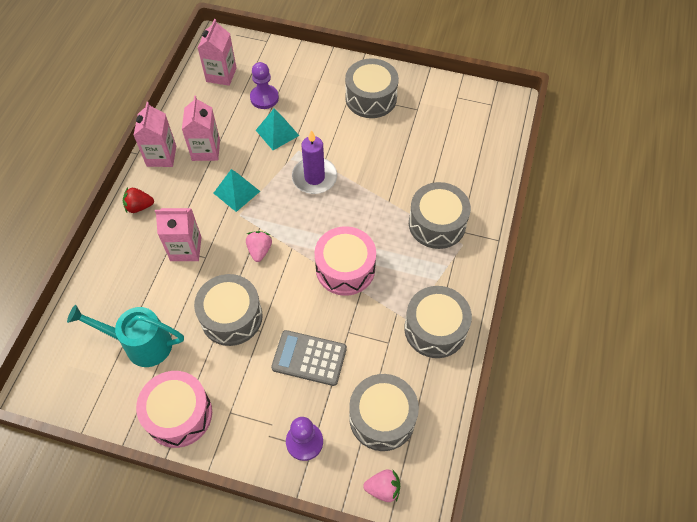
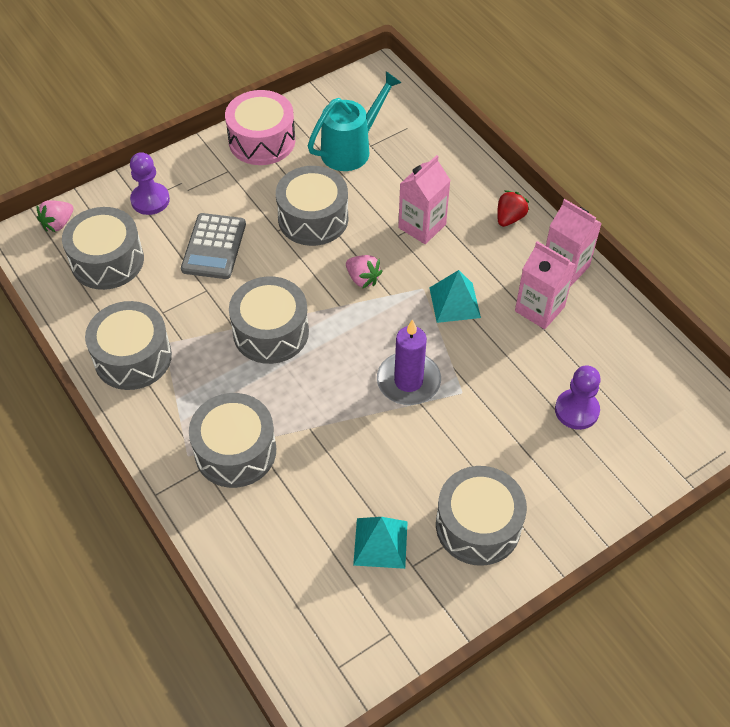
camera: 130 degrees right, 5 degrees down
pink carton [198,19,237,86] -> none
turquoise pyramid [256,108,299,150] -> turquoise pyramid moved to [353,517,408,569]
grey calculator [271,330,347,386] -> grey calculator turned 135 degrees clockwise [181,213,246,279]
pink drum [315,226,376,296] -> grey drum [229,276,309,364]

